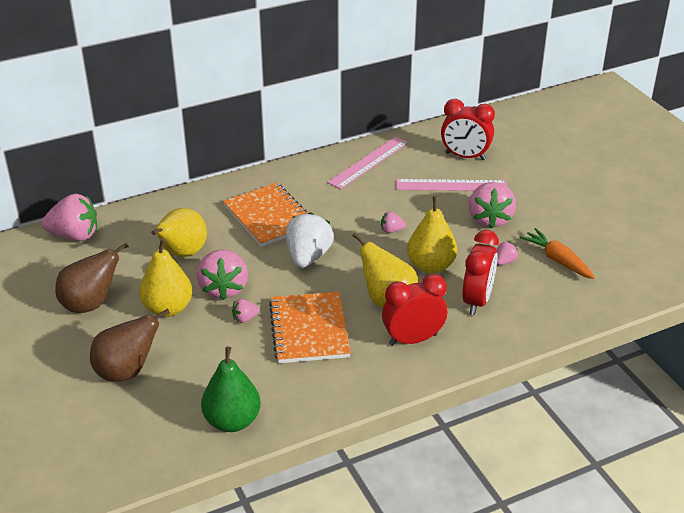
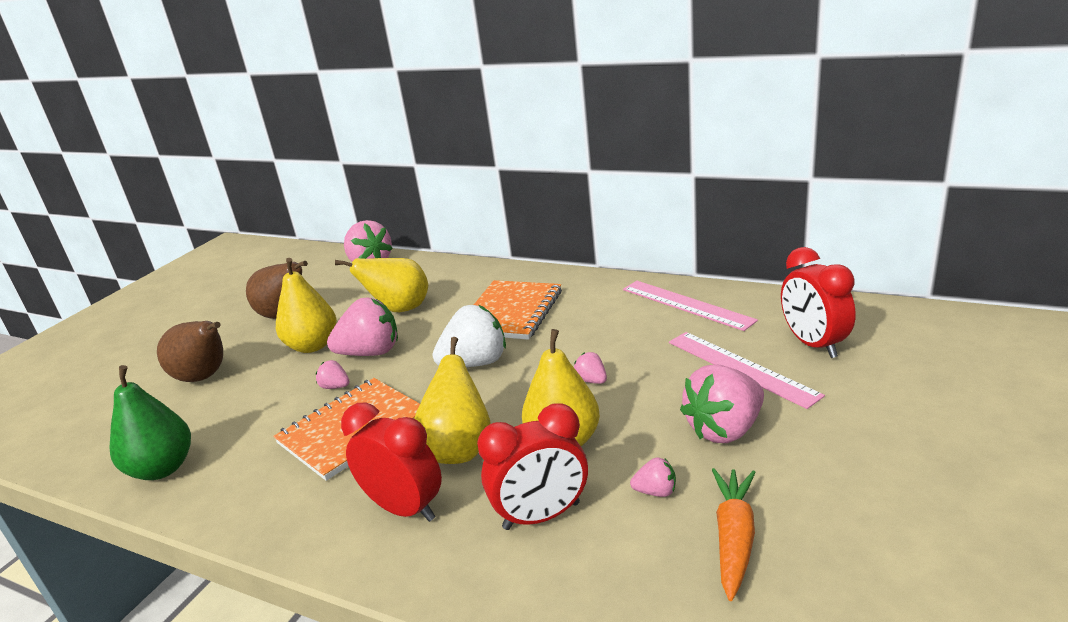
camera: 55 degrees right, 10 degrees down
pink strawberry [197,249,248,300] -> pink strawberry turned 150 degrees counterclockwise [327,297,398,356]
pink ruler [327,137,408,189] -> pink ruler turned 45 degrees clockwise [623,281,758,331]

